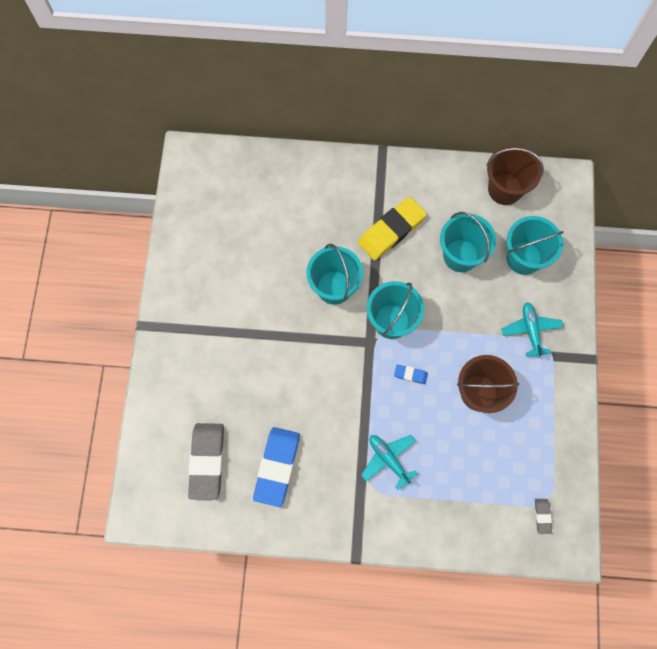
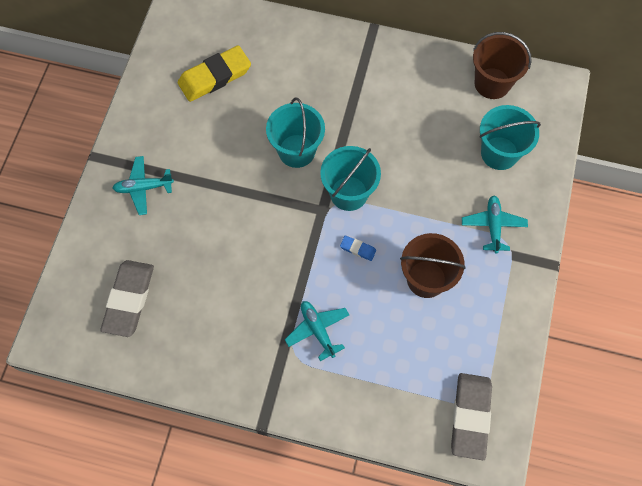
camera: 10 degrees right, 5 degrees down
blue eraser [253,427,300,507] -> none
yellow eraser [358,197,427,260] -> yellow eraser moved to [178,45,251,102]
turquoise bucket [440,212,496,272] -> none
grey eraser [535,499,552,534] -> grey eraser [451,373,492,460], size x2.24
none -> turquoise plane [113,156,174,215]

